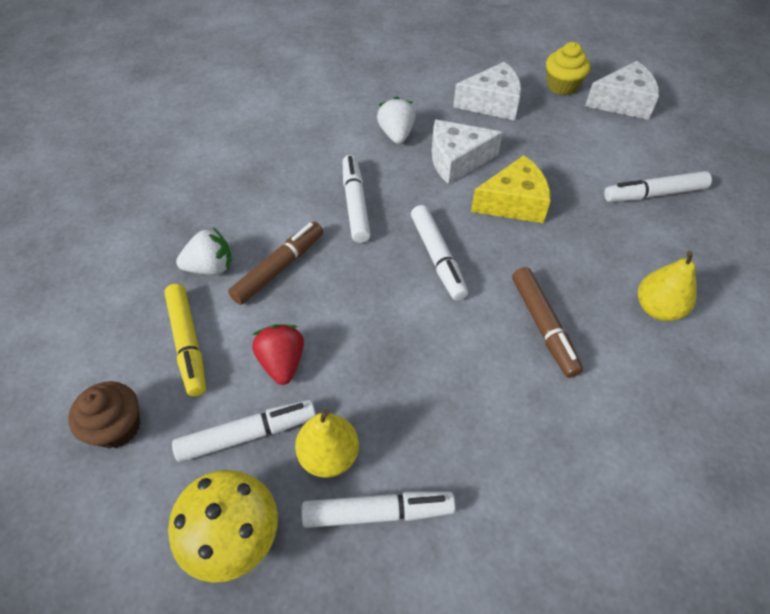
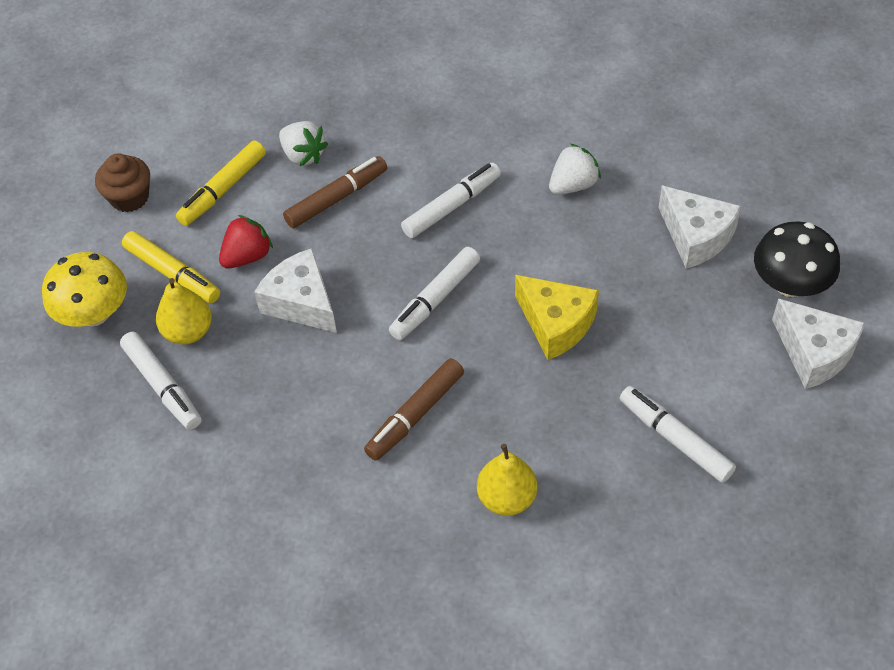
camera: 60 degrees right, 0 degrees up
white marker [172,400,316,462] -> yellow marker [122,231,220,303]
brown marker [228,222,323,305] -> brown marker turned 45 degrees counterclockwise [283,156,387,228]
white cheese [432,120,503,185] -> white cheese moved to [254,248,337,333]
yellow cupcake [546,42,590,95] -> black mushroom [754,221,840,297]

